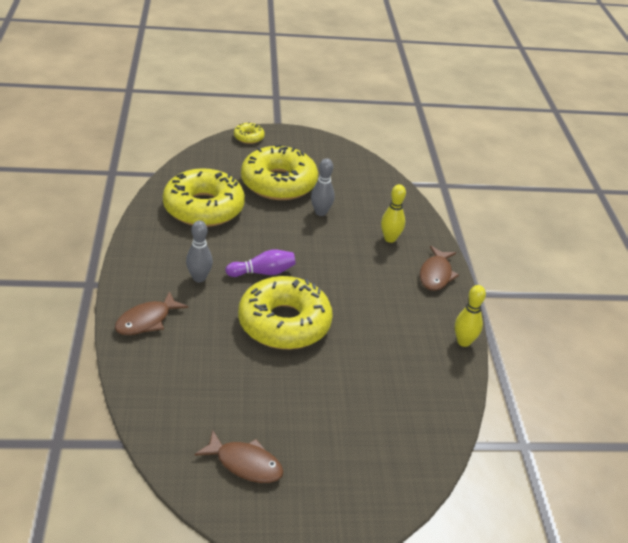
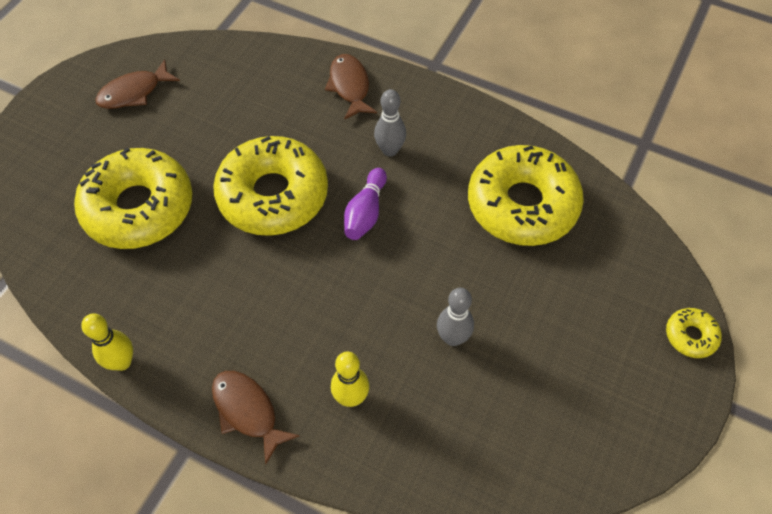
camera: 125 degrees right, 20 degrees up
yellow donut [241,144,318,200] -> yellow donut moved to [74,148,193,249]

